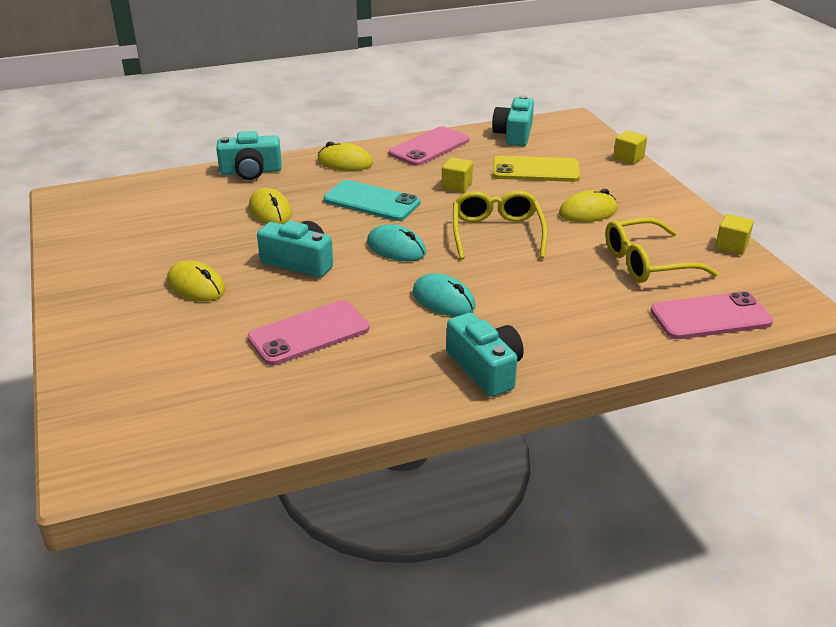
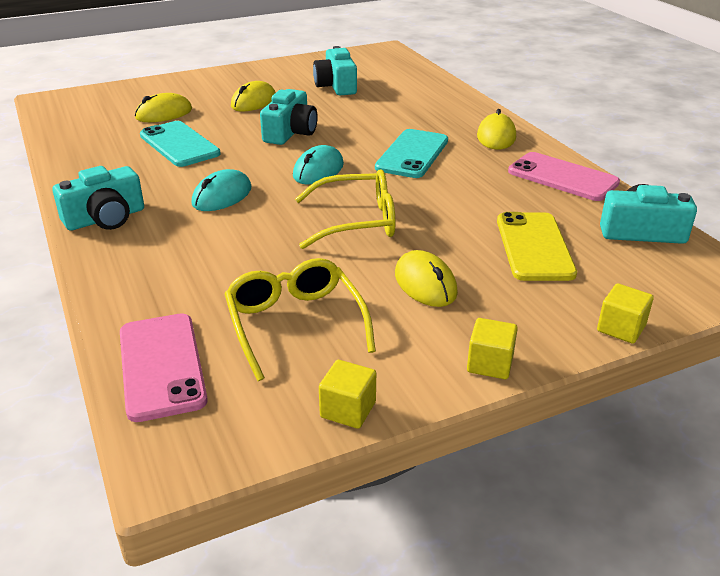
camera: 85 degrees right, 0 degrees up
turquoise camera [216,131,282,180] -> turquoise camera moved to [313,46,357,95]
pink phone [247,301,370,365] -> turquoise phone [140,121,221,167]
yellow mouse [249,188,292,224] -> yellow mouse moved to [135,93,192,122]
yellow cube [442,157,473,193] -> yellow cube moved to [467,318,518,379]

